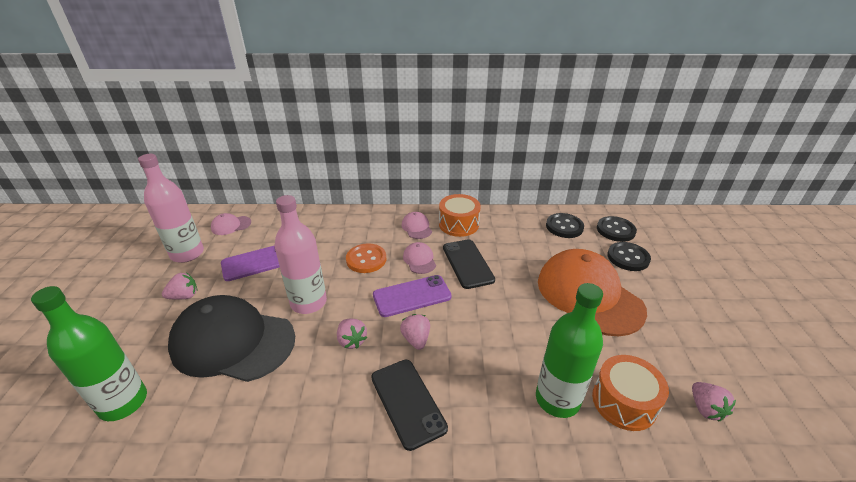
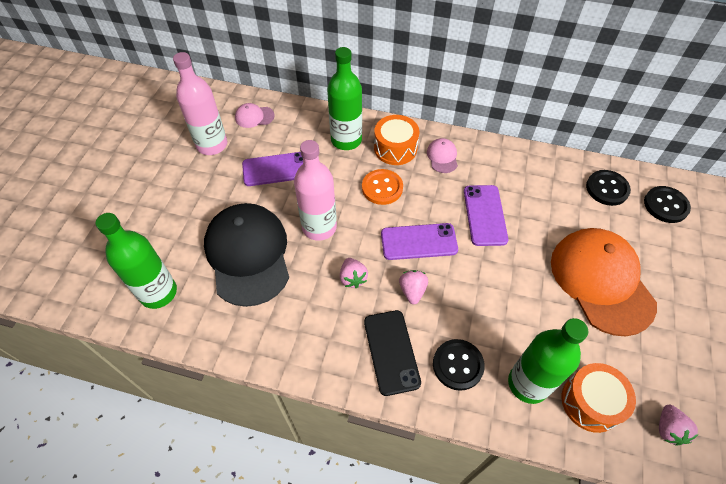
camera: 15 degrees right, 20 degrees up
pink strawberry [162,273,198,300] -> none
black cap [168,295,295,382] -> black cap turned 45 degrees clockwise [204,203,289,307]
pink cap [403,242,436,274] -> none
orange drum [439,194,481,237] -> orange drum moved to [374,115,419,165]
black phone [443,239,495,289] -> purple phone [464,185,508,246]
black button [607,242,651,271] -> black button moved to [433,339,485,391]
none -> green bottle [327,47,362,150]

